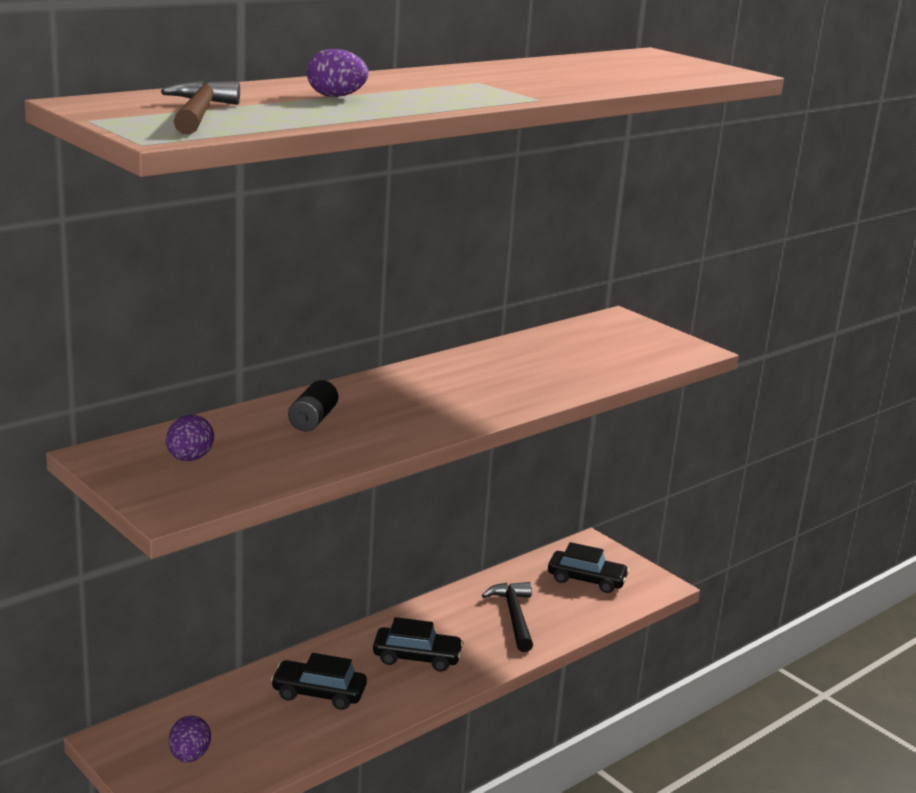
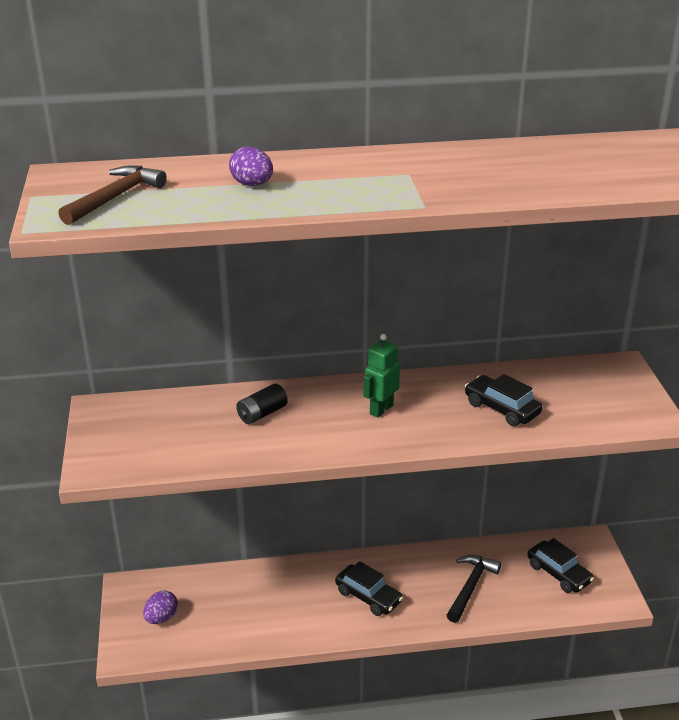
camera: 35 degrees right, 10 degrees up
purple egg [166,415,214,461] -> none
black car [271,653,367,710] -> black car moved to [465,374,542,426]
none -> green robot [363,334,400,418]

